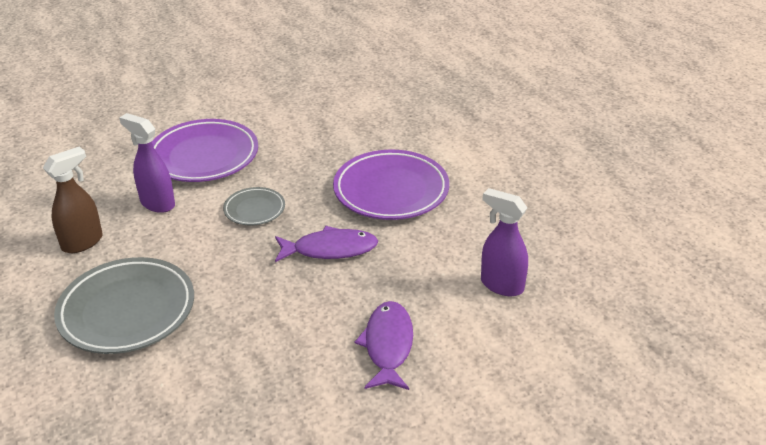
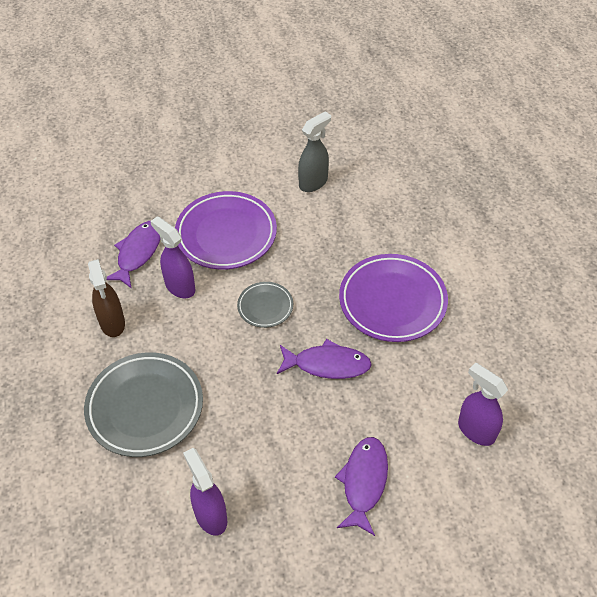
camera: 10 degrees right, 15 degrees up
brown spray bottle [43,147,103,253] -> brown spray bottle turned 105 degrees clockwise [88,259,125,337]
none -> purple fish [107,221,161,289]
none -> purple spray bottle [183,448,227,536]
none -> grey spray bottle [298,111,331,192]

